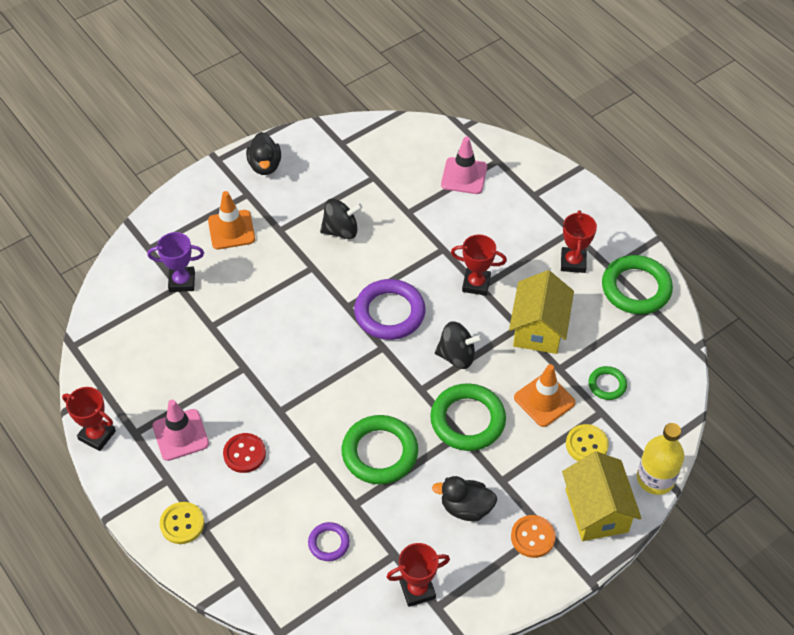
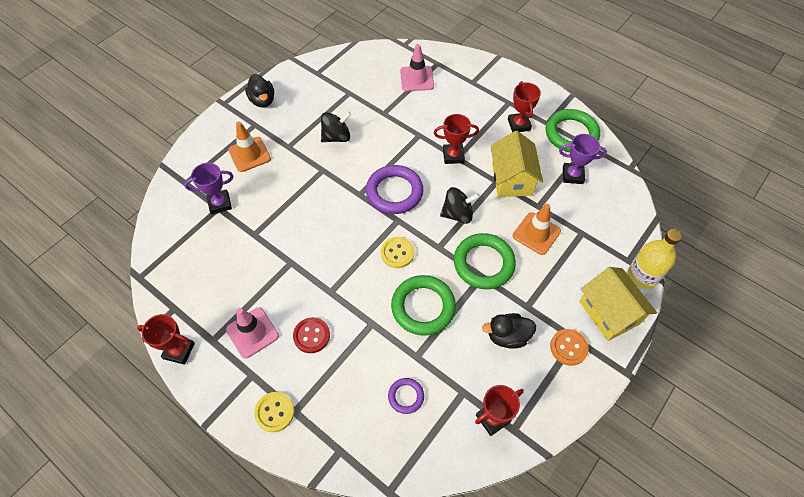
camera: 15 degrees left, 5 degrees up
yellow button [566,424,609,461] -> yellow button moved to [381,237,414,268]
green ring [589,366,627,400] -> none
none -> purple trophy [559,134,607,184]

